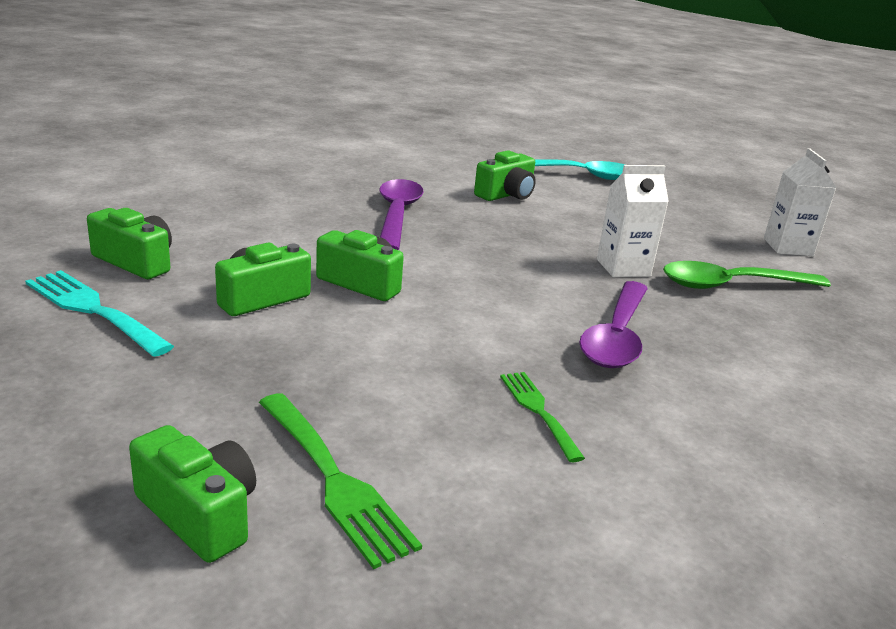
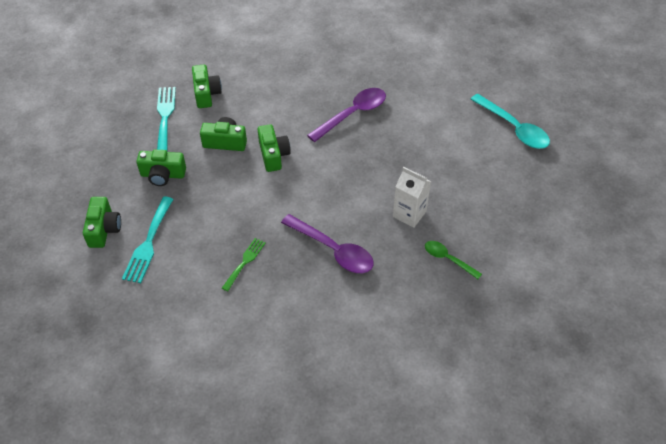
camera: 50 degrees right, 25 degrees up
green fork [259,393,422,569] -> turquoise fork [122,197,173,283]
green camera [474,150,536,201] -> green camera moved to [136,150,186,186]
purple spoon [579,281,648,368] -> purple spoon turned 120 degrees counterclockwise [281,214,374,273]
green spoon [663,261,831,289] -> green spoon [425,241,482,279], size x0.58
white carton [764,148,836,256] -> none

